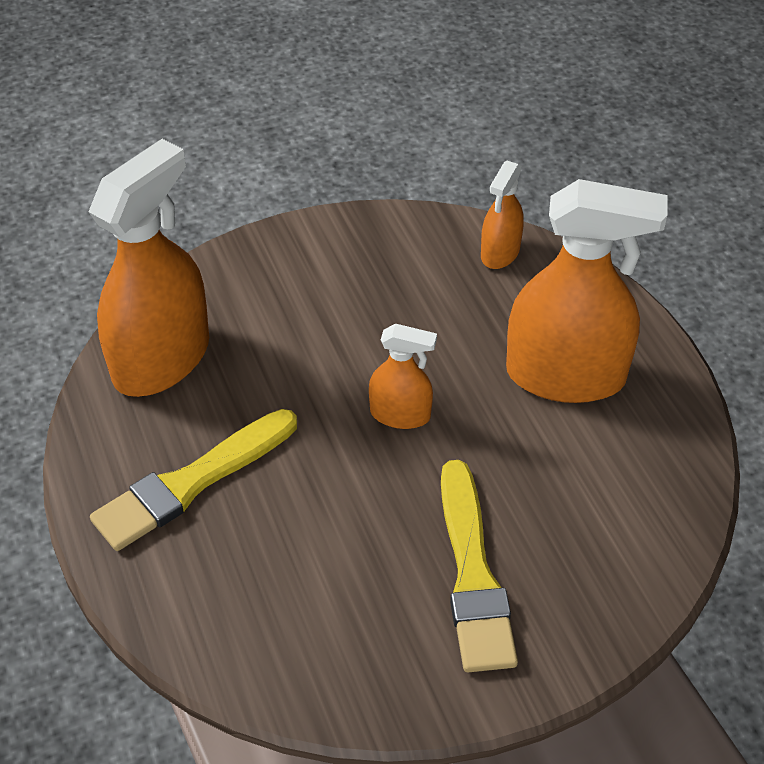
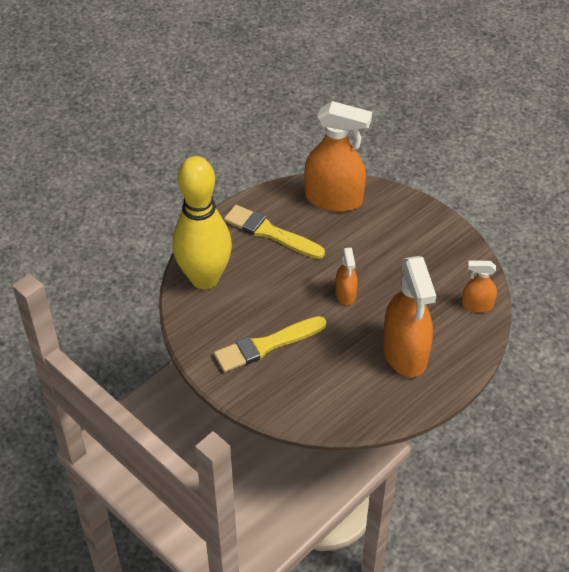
camera: 70 degrees right, 0 degrees up
none -> yellow bowling pin [172,156,232,289]

